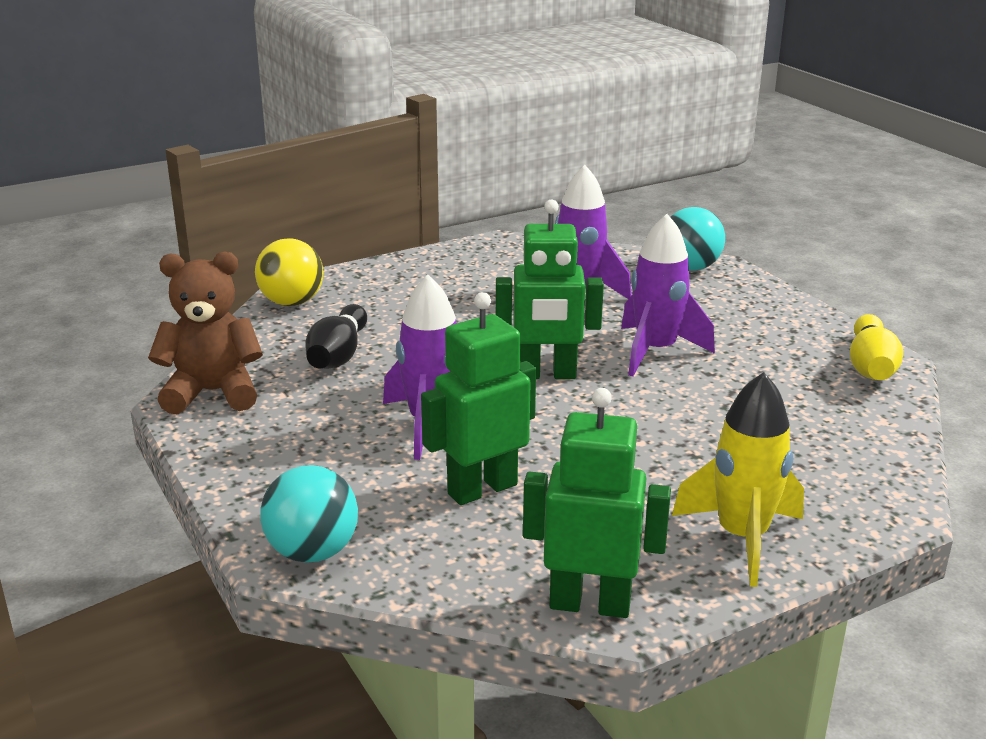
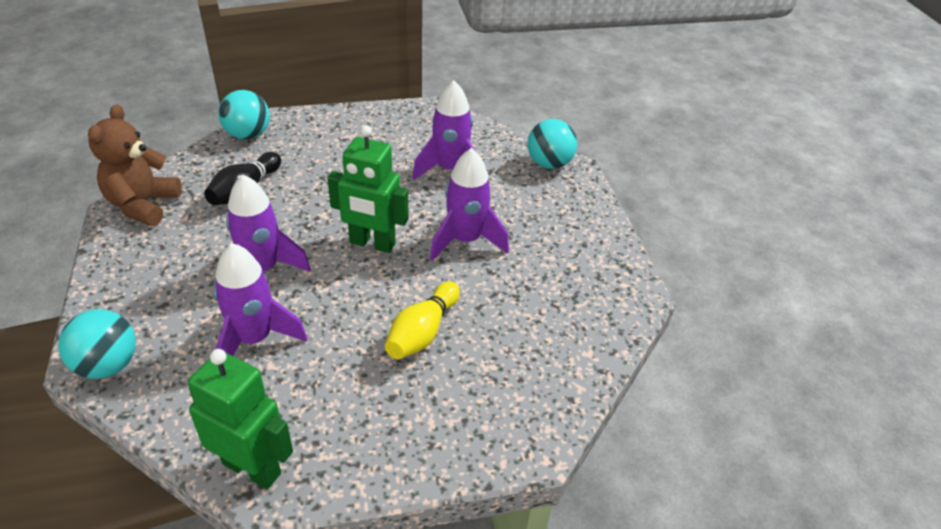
camera: 15 degrees right, 15 degrees up
brown teddy bear [148,251,263,414] -> brown teddy bear turned 90 degrees counterclockwise [88,104,182,226]
yellow ball [255,238,323,306] -> turquoise ball [219,90,270,140]
green robot [421,292,536,505] -> purple rocket [214,243,307,356]
yellow rocket [672,372,804,587] -> none
yellow bowling pin [850,314,903,380] -> yellow bowling pin moved to [385,281,460,359]

